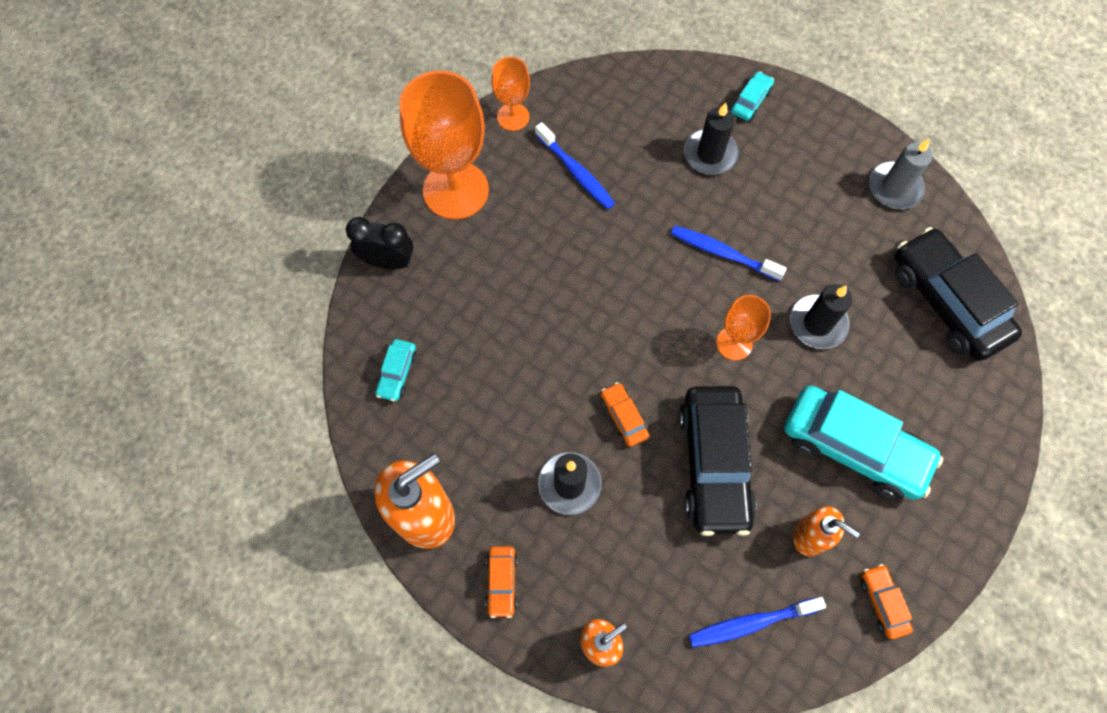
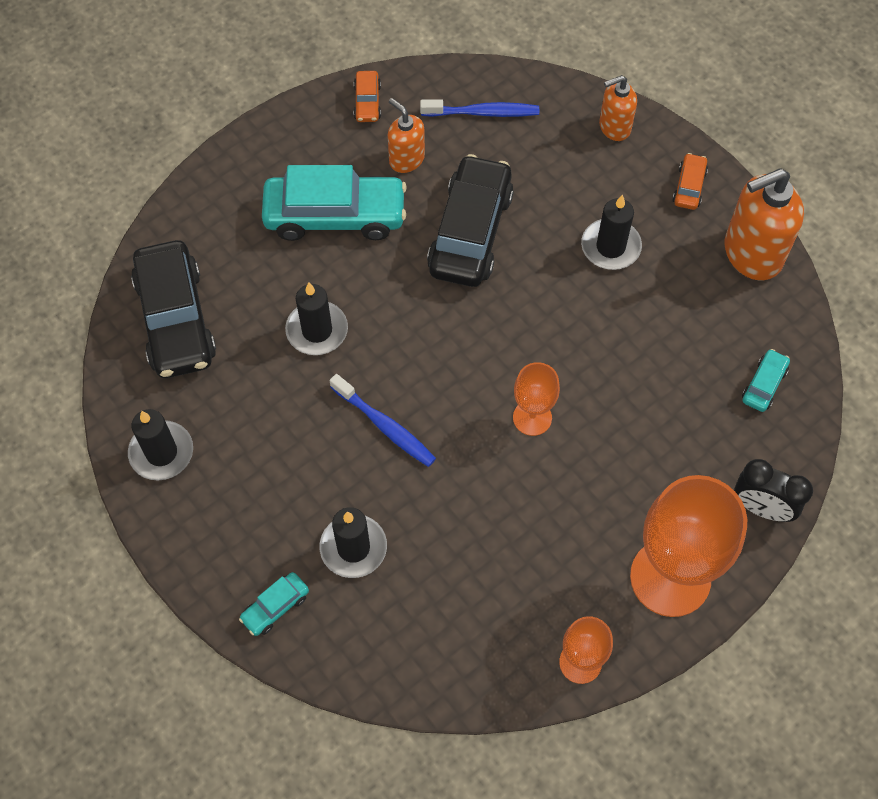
camera: 165 degrees left, 5 degrees down
blue toothbrush [535,122,615,209] -> none
orange car [601,382,649,447] -> none
orange goblet [716,295,771,361] -> orange goblet moved to [513,362,560,436]
turquoise car [784,385,943,500] -> turquoise car turned 135 degrees clockwise [262,165,407,241]
grey candle [869,139,932,209] -> black candle [128,409,193,480]

